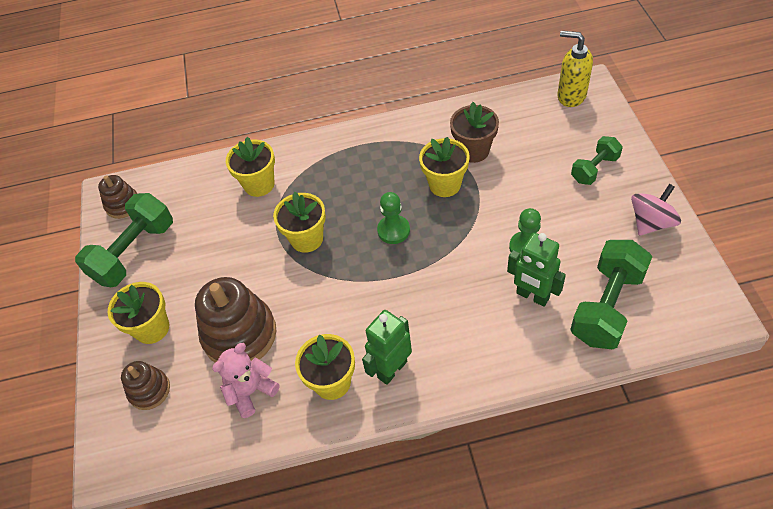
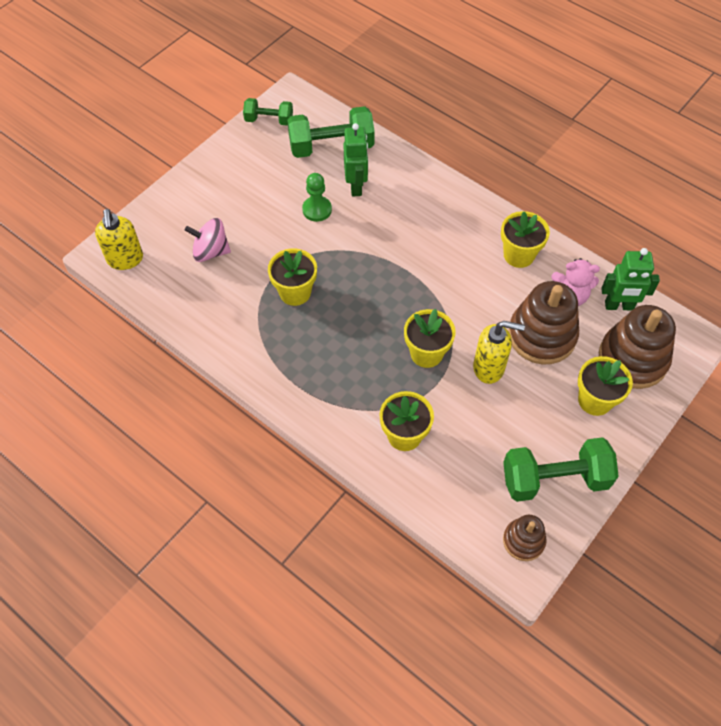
camera: 135 degrees left, 5 degrees up
brown stacking toy [121,361,170,410] -> brown stacking toy [599,305,676,389], size x1.84
green robot [362,310,412,385] -> green robot moved to [601,248,660,310]
green pawn [377,192,410,244] -> none
brown flower pot [450,102,499,163] -> none
green dumbbell [571,136,623,185] -> green dumbbell moved to [243,98,293,126]
pink spinning top [631,184,681,235] -> pink spinning top moved to [185,218,231,262]
none -> yellow soap dispenser [473,321,525,384]

